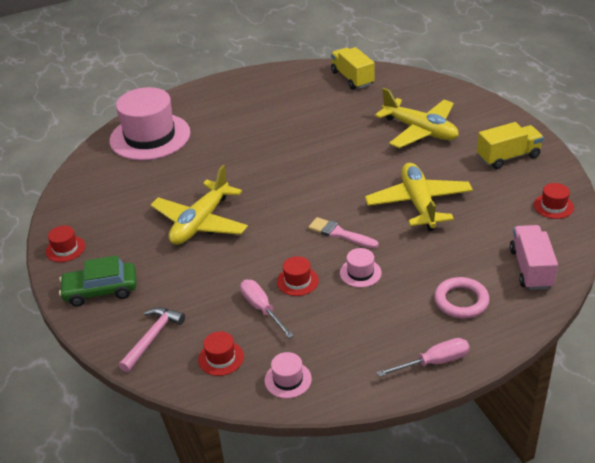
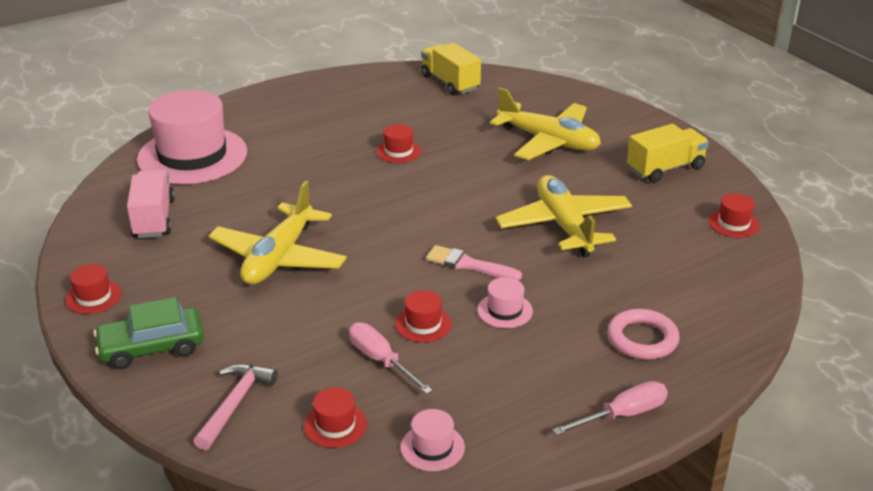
camera: 10 degrees left, 5 degrees down
pink truck [510,225,558,290] -> pink truck moved to [127,169,175,238]
none -> red hat [376,124,421,163]

